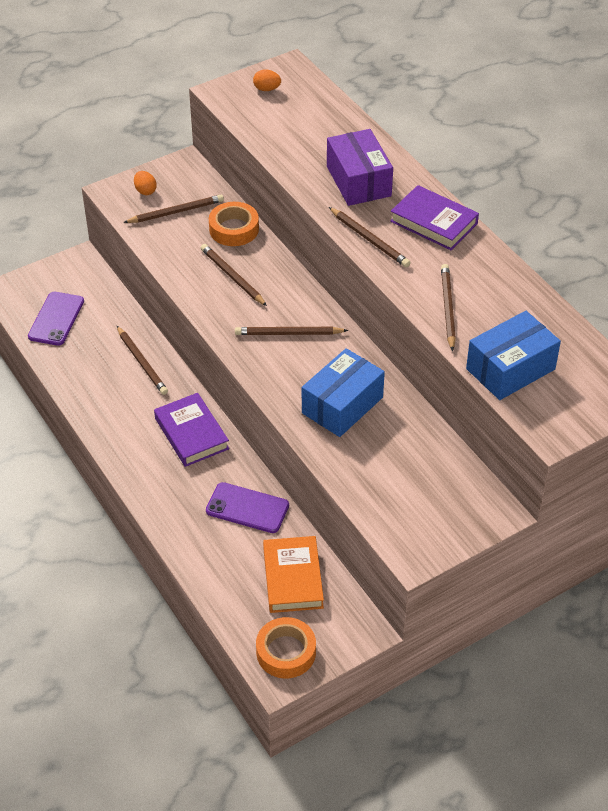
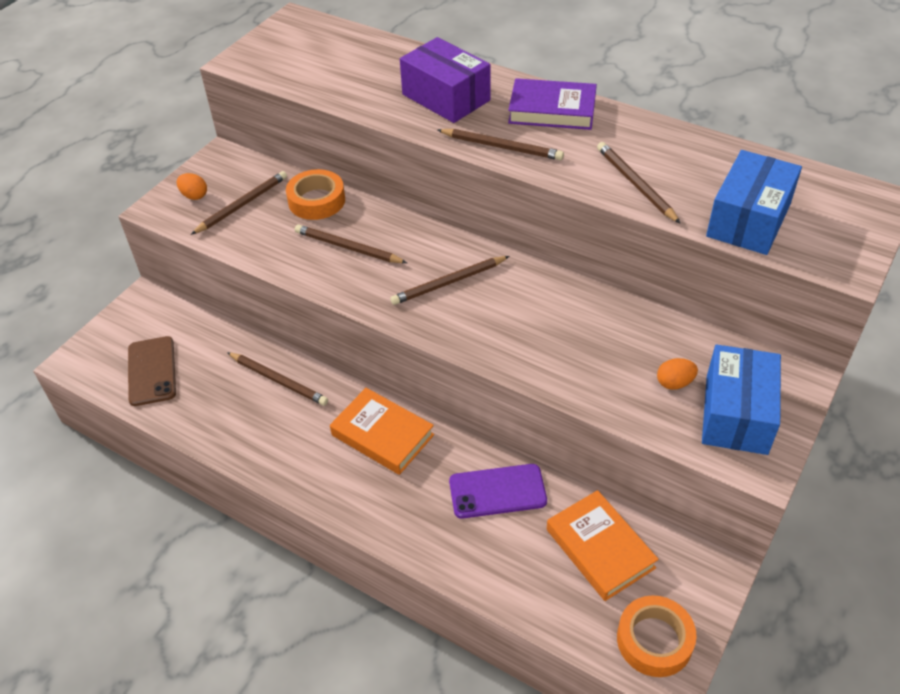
camera: 25 degrees left, 0 degrees up
purple phone [28,292,84,346] -> brown phone [128,336,176,406]
purple book [154,393,229,467] -> orange book [330,388,434,475]
orange egg [253,69,281,91] -> orange egg moved to [657,358,698,390]
blue box [302,348,385,437] -> blue box moved to [702,344,781,455]

